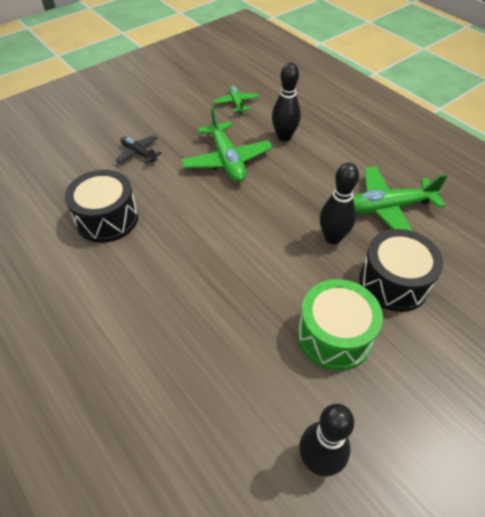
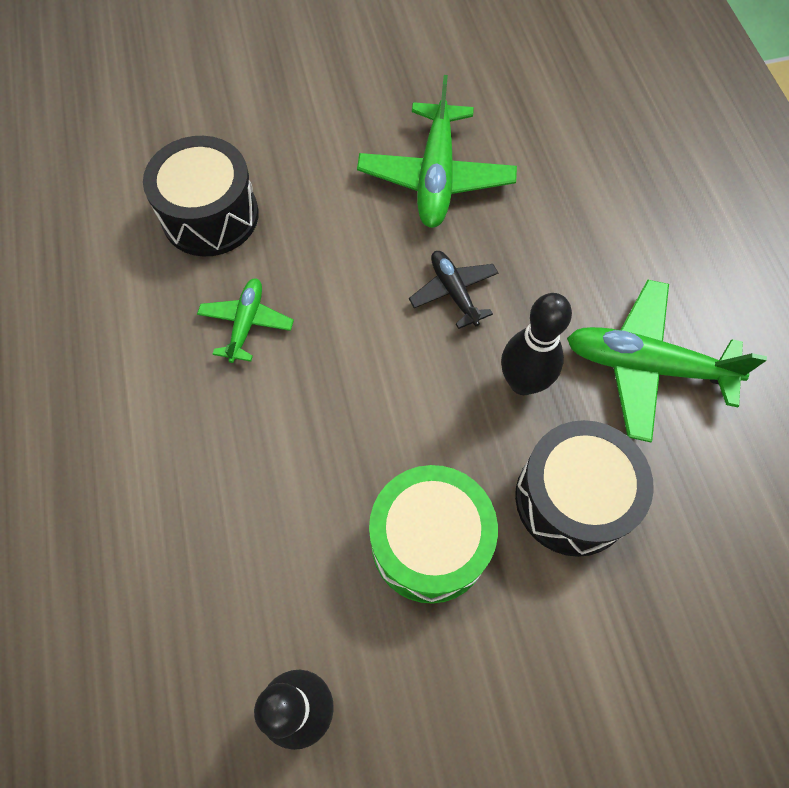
camera: 25 degrees right, 15 degrees up
black plane [116,135,162,164] -> black plane moved to [409,251,498,329]
green plane [214,85,259,114] -> green plane moved to [197,278,294,363]
black bowling pin [272,62,301,141] -> none

